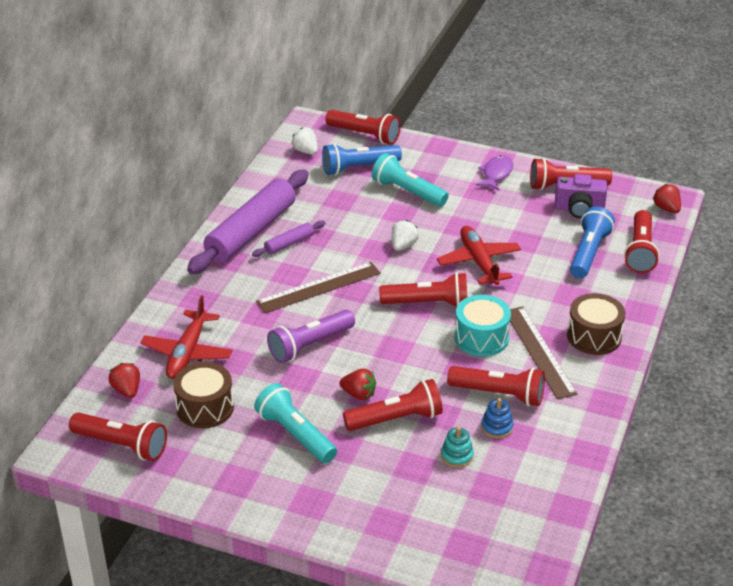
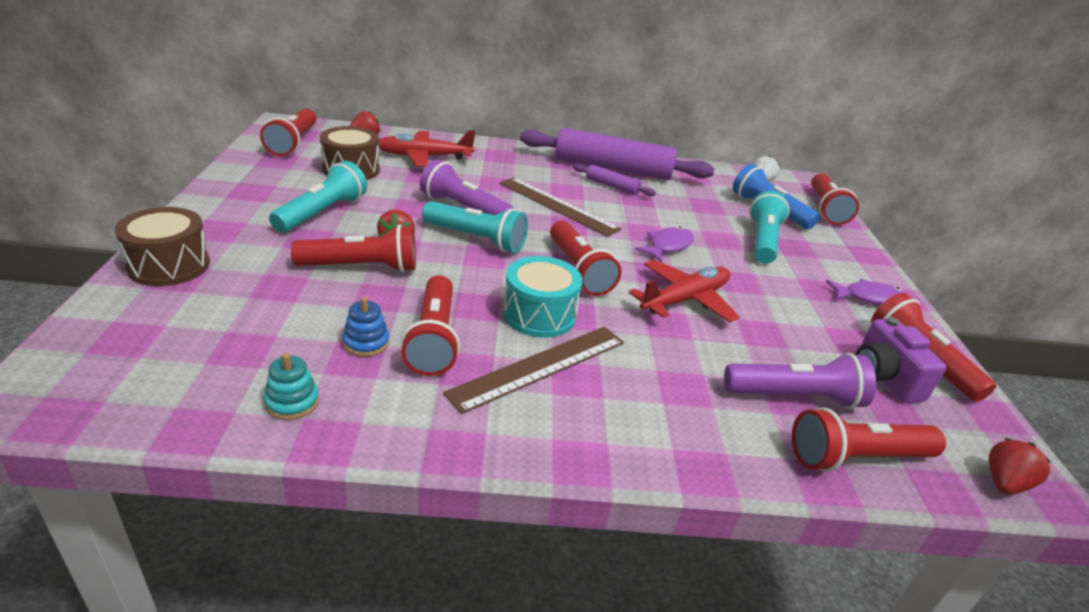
camera: 65 degrees right, 5 degrees down
red flashlight [343,379,443,431] -> red flashlight turned 60 degrees counterclockwise [291,224,416,273]
white strawberry [392,220,419,251] -> purple fish [635,227,693,263]
turquoise stacking toy [441,427,474,468] -> turquoise stacking toy moved to [264,353,319,420]
brown drum [567,293,626,355] -> brown drum moved to [114,207,210,286]
blue flashlight [570,206,615,278] -> purple flashlight [724,353,876,409]
none -> turquoise flashlight [422,201,528,253]

